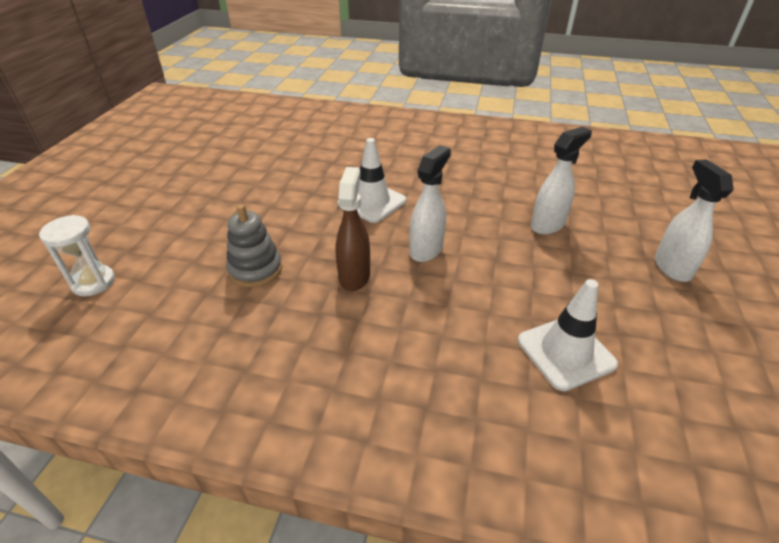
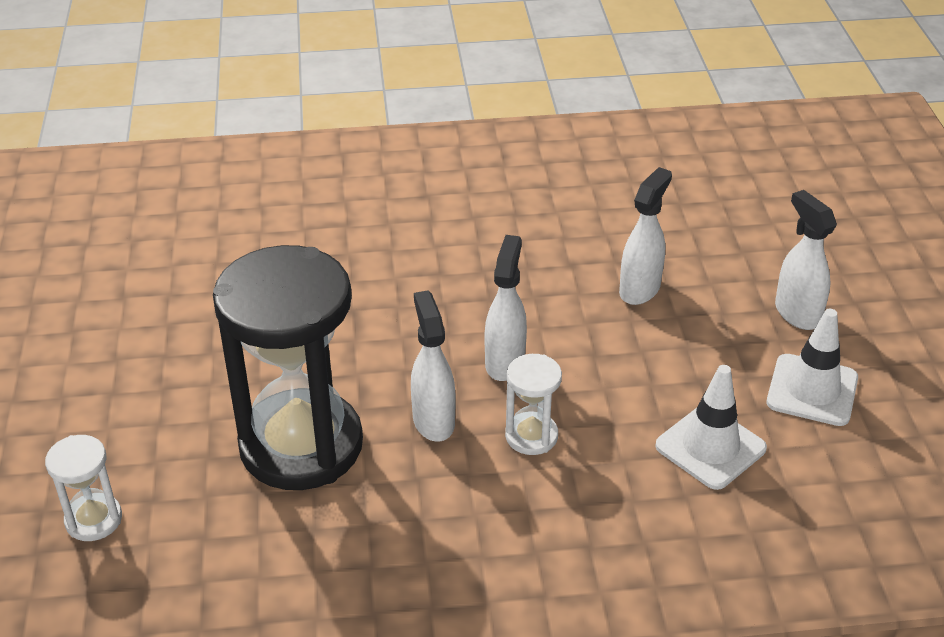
camera: 20 degrees left, 0 degrees up
grey stacking toy [226,204,282,287] -> black hourglass [213,245,363,490]
brown spray bottle [336,167,370,291] -> white spray bottle [411,290,455,442]
white traffic cone [338,138,406,223] -> white traffic cone moved to [766,309,858,426]
none -> white hourglass [505,354,562,455]

